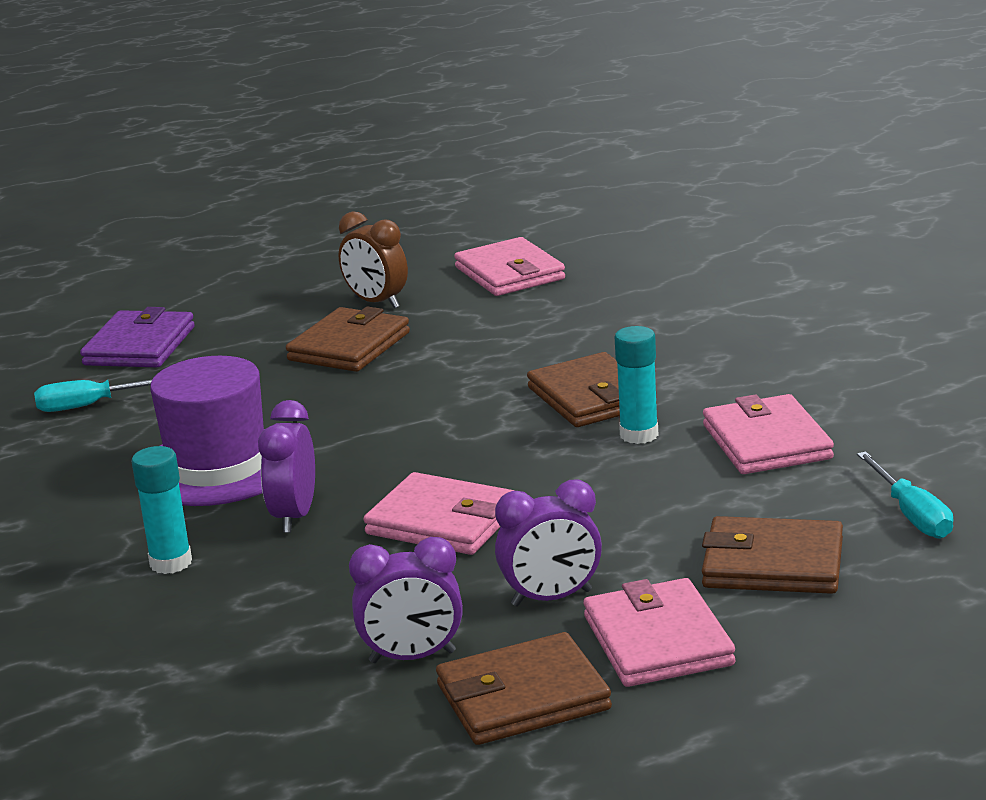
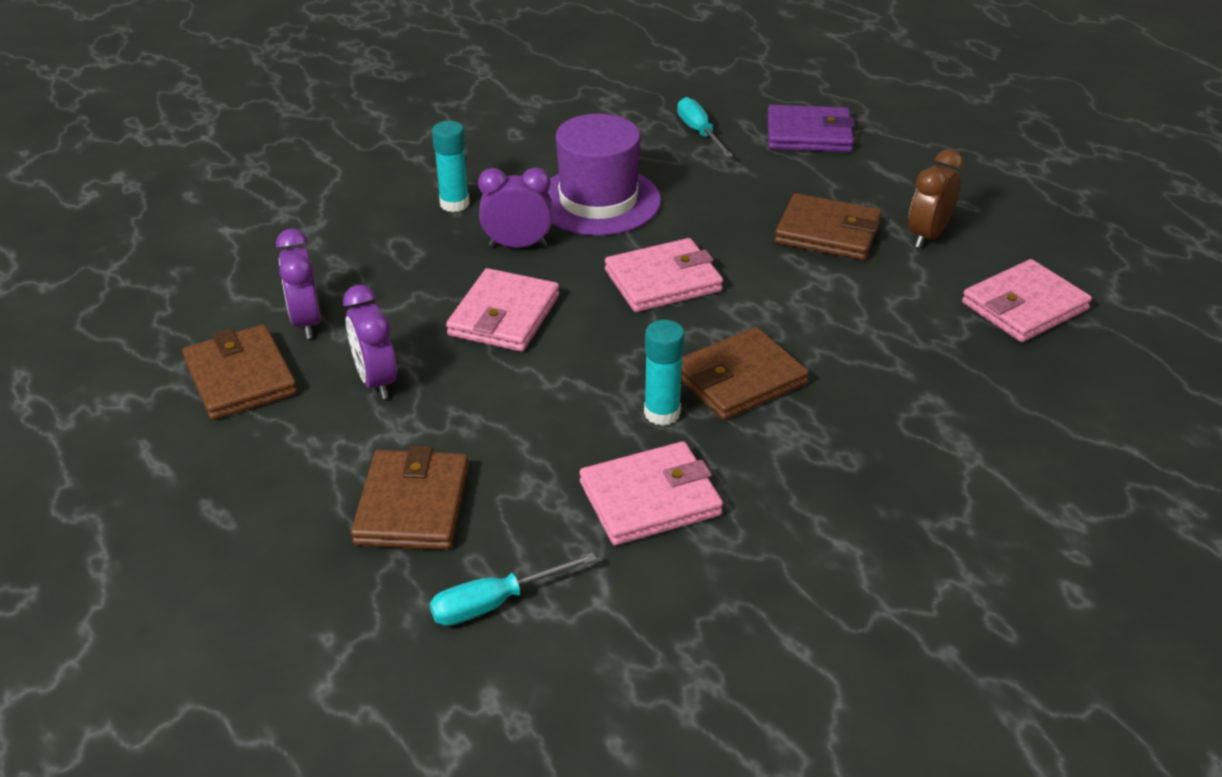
camera: 80 degrees right, 15 degrees up
pink wallet [583,578,735,687] -> pink wallet moved to [605,238,723,312]

